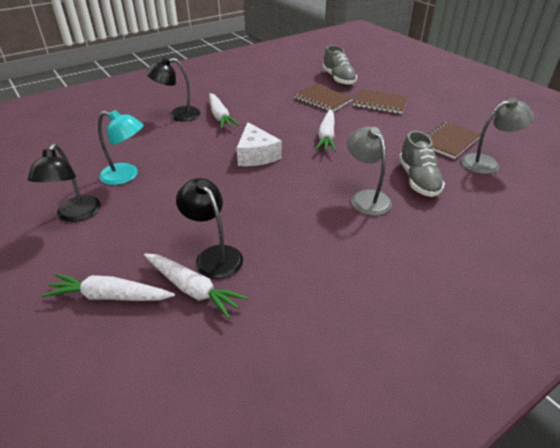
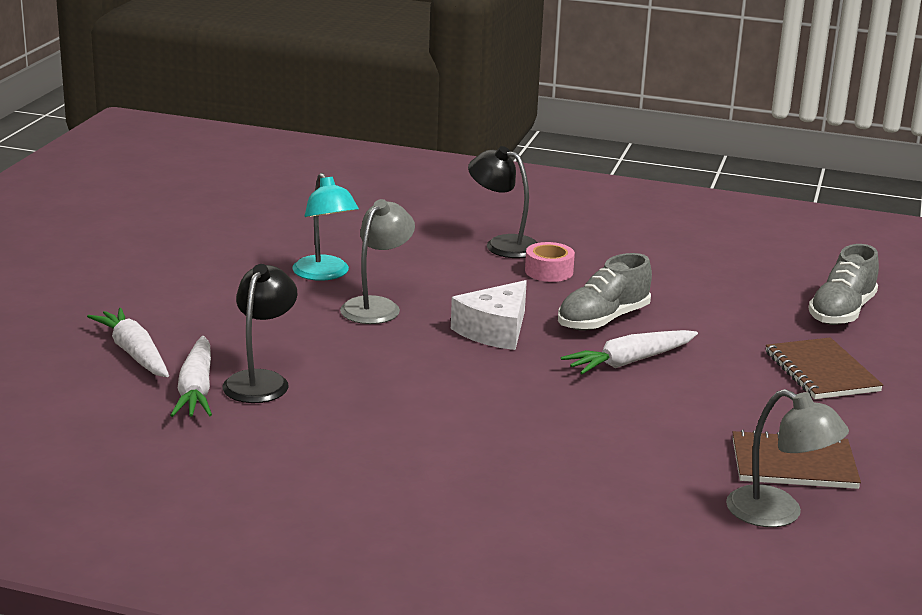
camera: 50 degrees right, 15 degrees down
black lamp [28,144,101,222] -> none
white carrot [209,93,239,129] -> pink tape [525,242,575,282]
brown notebook [294,84,353,112] -> none
grey lamp [347,127,392,215] -> grey lamp moved to [340,199,415,324]
grey shoe [399,131,445,197] -> grey shoe moved to [558,253,652,331]

